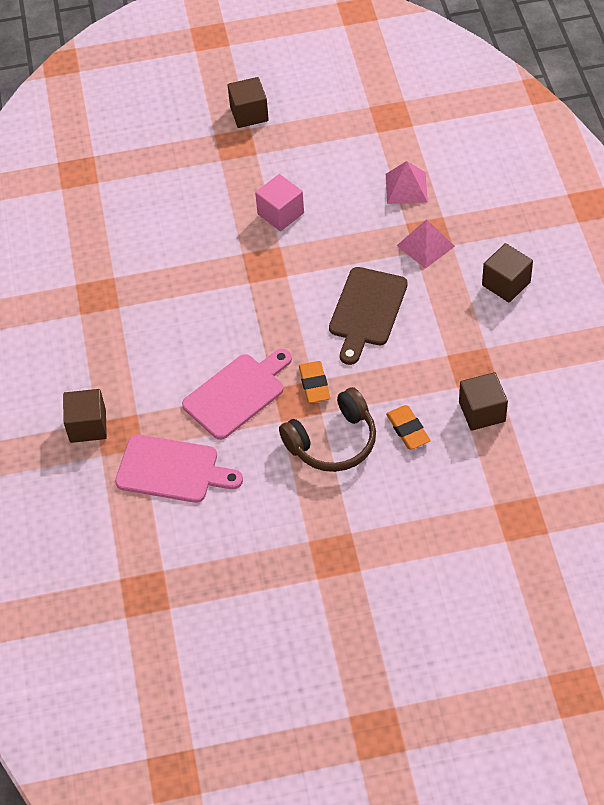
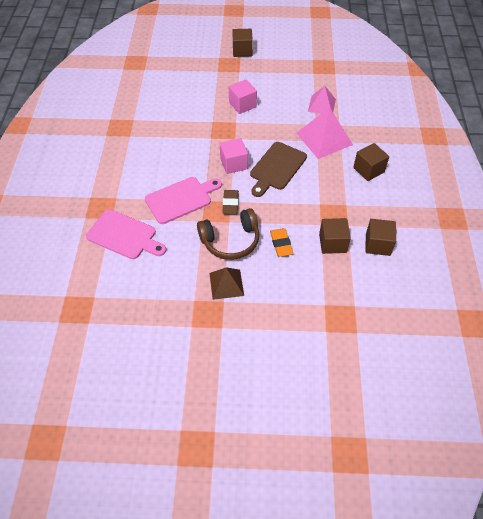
camera: 10 degrees right, 0 degrees up
brown cube [63,389,107,443] -> brown cube moved to [365,219,396,256]
orange eraser [299,361,330,403] -> brown eraser [222,190,239,214]
pink pyramid [397,219,455,269] -> pink pyramid [296,107,353,159], size x1.58
none -> brown pyramid [209,268,244,300]
none -> pink cube [220,138,248,174]

